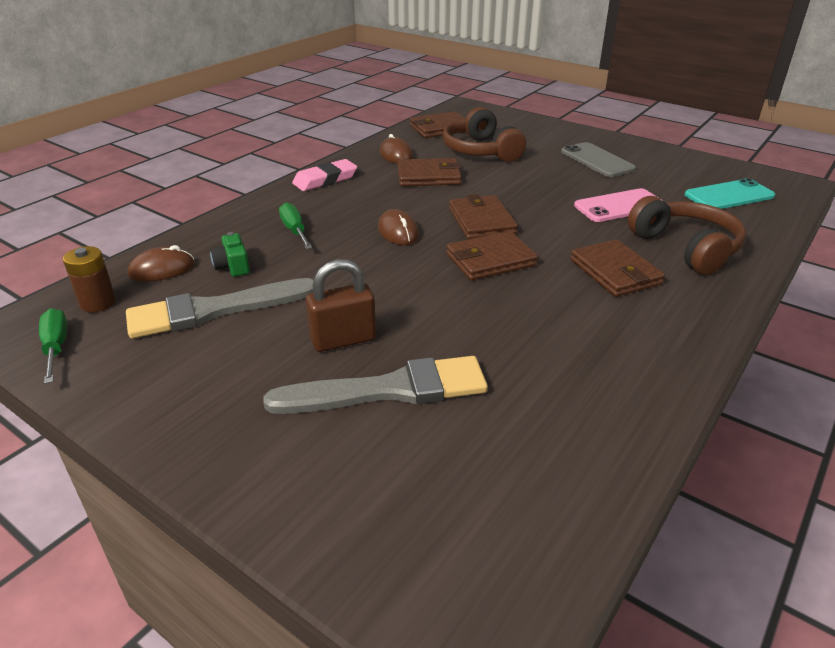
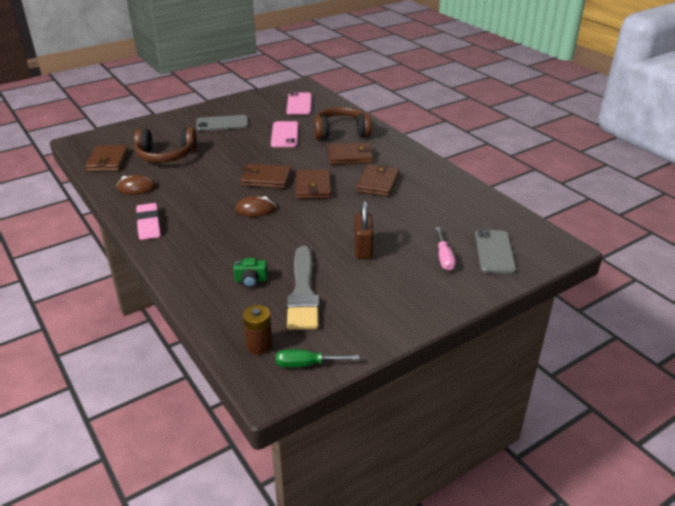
camera: 70 degrees left, 0 degrees up
brown mouse [127,245,195,281] -> none
grey brush [263,356,488,414] -> none
green screwdriver [279,202,312,249] -> none
brown wallet [398,158,461,186] -> brown wallet moved to [356,164,399,197]
turquoise phone [685,178,775,209] -> pink phone [286,92,312,115]
none -> pink screwdriver [435,228,456,271]
none -> grey phone [475,230,516,274]

